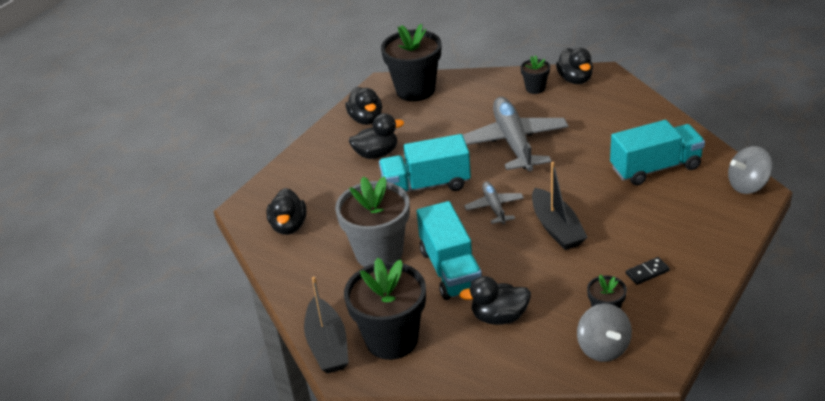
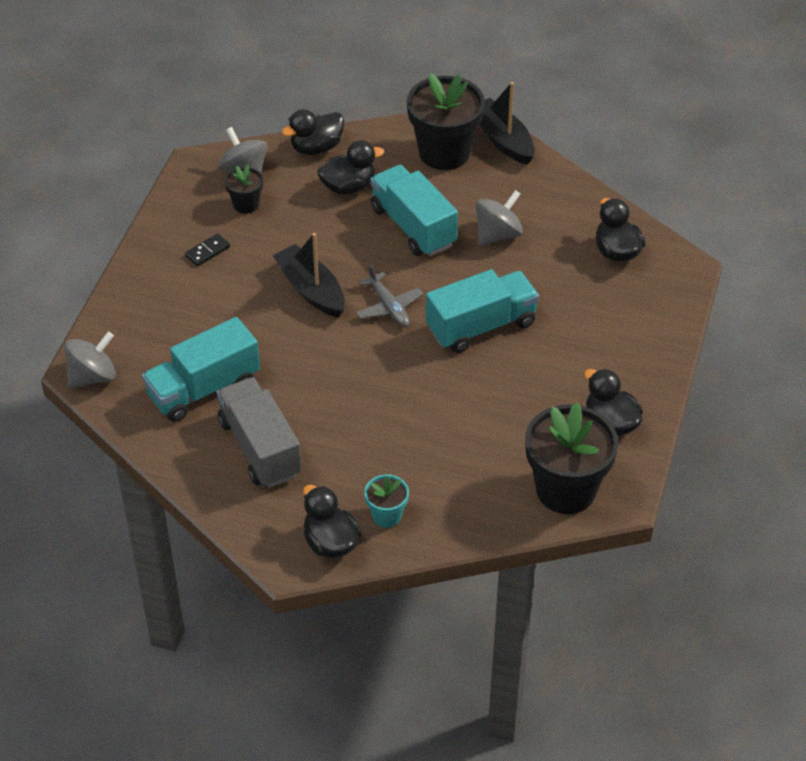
camera: 160 degrees right, 10 degrees up
grey flower pot [335,176,410,267] -> grey spinning top [476,190,523,246]
black duck [349,113,404,159] -> black duck moved to [282,109,344,155]
grey plane [463,97,568,171] -> none
black flower pot [521,55,550,94] -> turquoise flower pot [364,474,409,528]
none -> grey truck [217,377,302,488]

